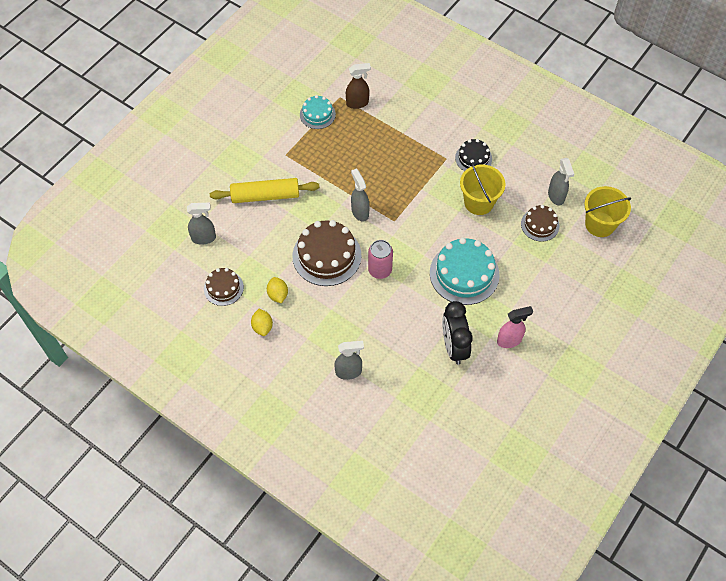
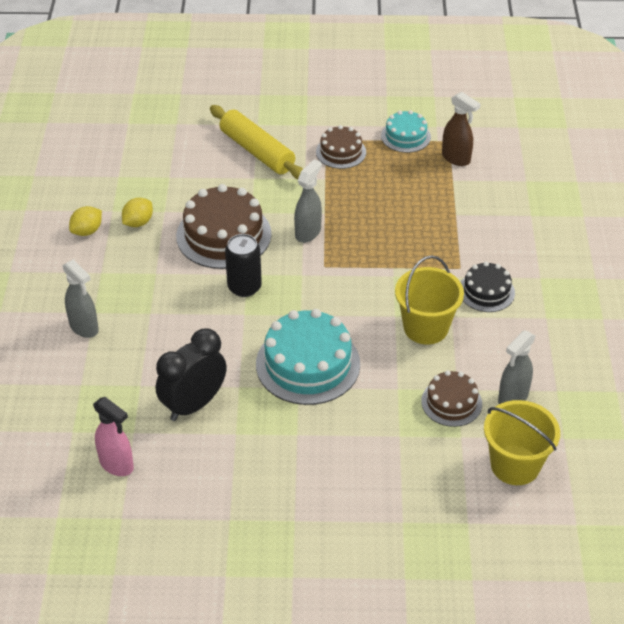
camera: 55 degrees right, 15 degrees down
grey spray bottle [187,202,216,245] -> none
brown cake [204,268,244,306] -> brown cake moved to [316,125,366,169]
pink can [368,240,393,279] -> black can [225,234,262,297]
pink spray bottle [497,306,533,348] -> pink spray bottle moved to [93,397,134,476]

